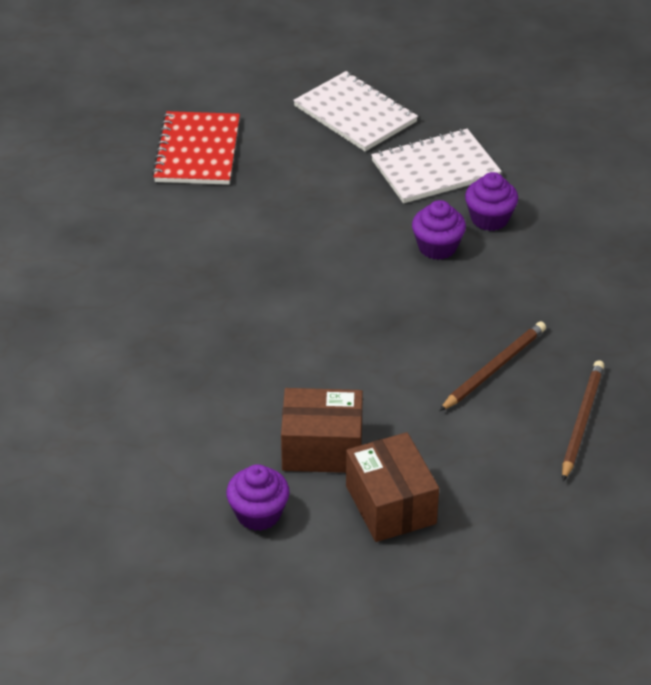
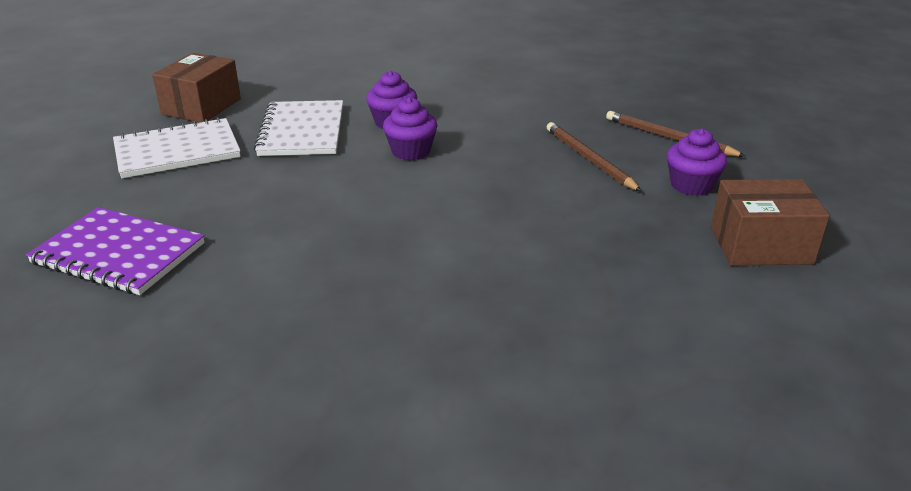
camera: 70 degrees left, 10 degrees down
red notebook [152,111,240,185] -> purple notebook [26,207,205,295]
purple cupcake [226,464,290,531] -> purple cupcake moved to [667,128,727,196]
brown box [281,388,363,473] -> brown box moved to [152,53,241,122]

